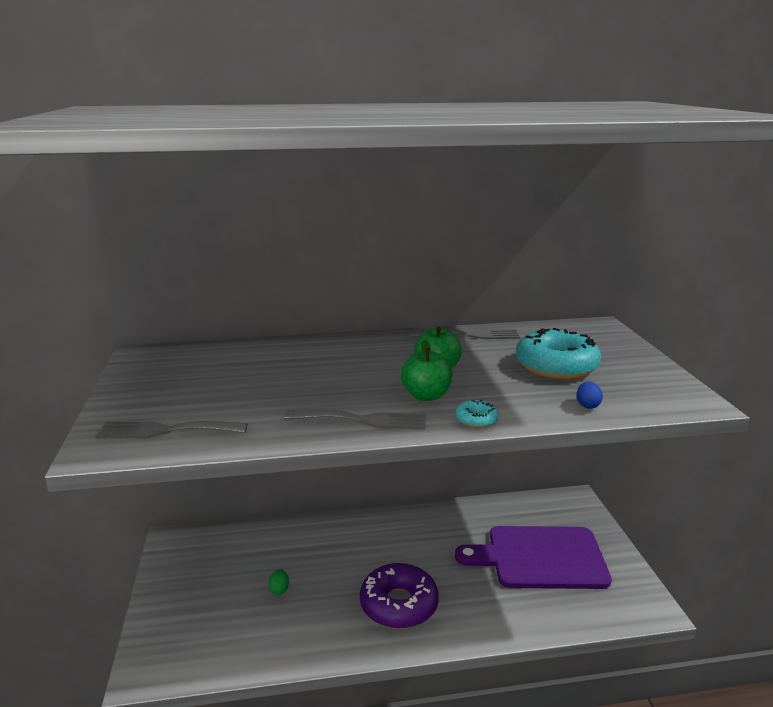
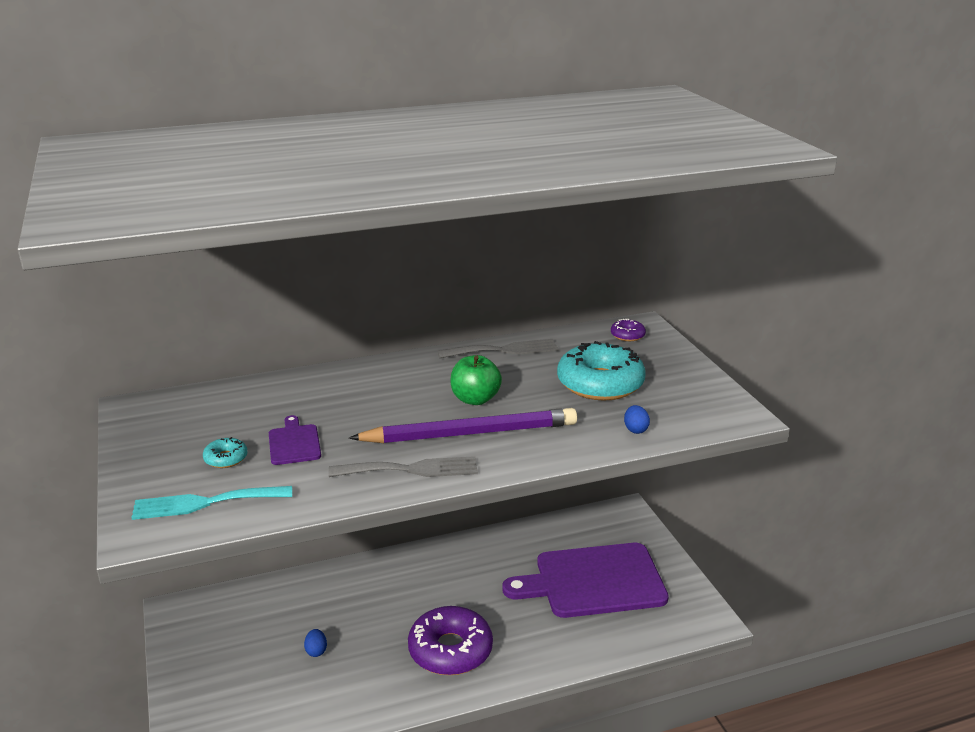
camera: 10 degrees left, 5 degrees up
grey fork [96,421,248,438] -> turquoise fork [131,486,292,520]
green egg [268,569,289,595] -> blue egg [304,629,327,657]
green apple [401,340,452,401] -> purple pencil [349,408,577,443]
turquoise donut [456,400,498,428] -> turquoise donut moved to [203,437,248,468]
none -> purple cutting board [269,415,321,465]
none -> purple donut [611,319,646,341]

